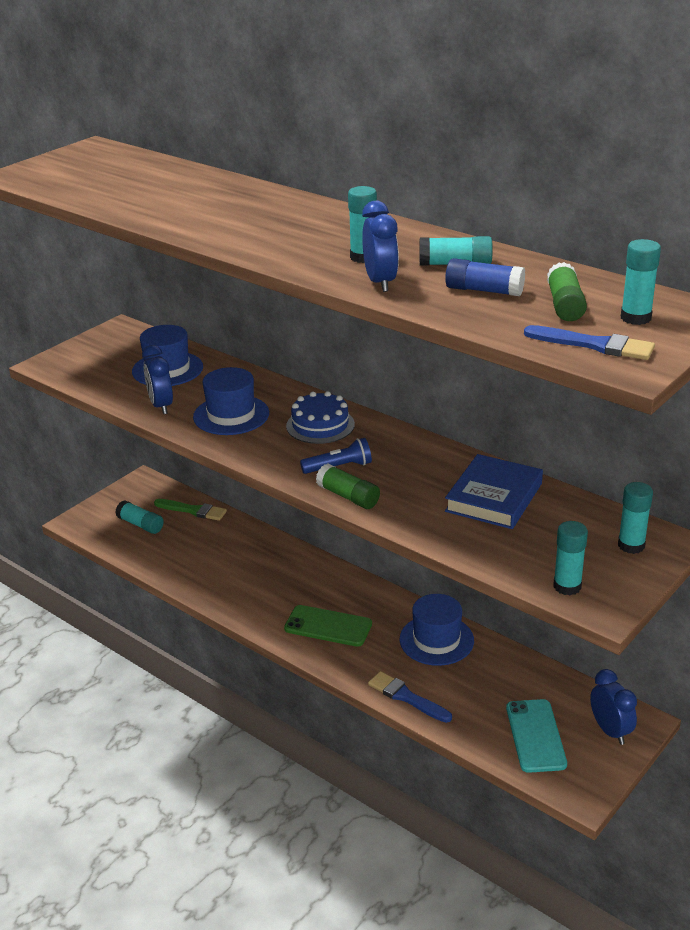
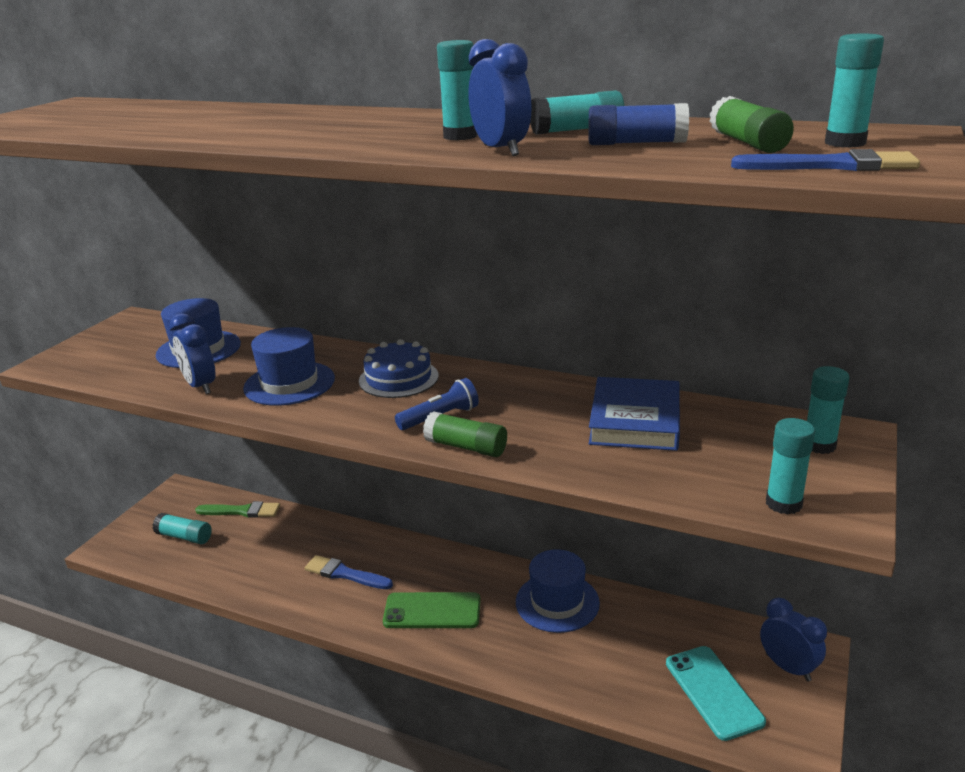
camera: 15 degrees left, 5 degrees down
blue brush [368,671,452,723] -> blue brush moved to [305,555,393,589]

